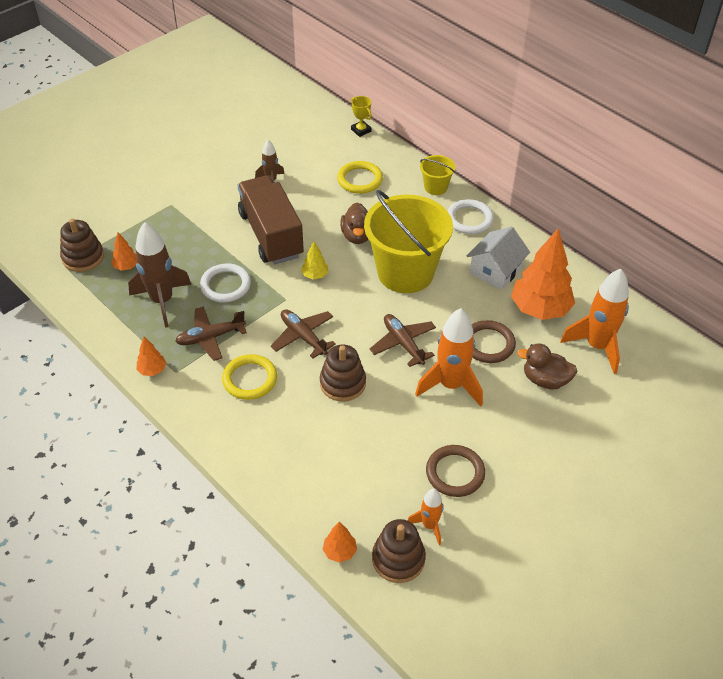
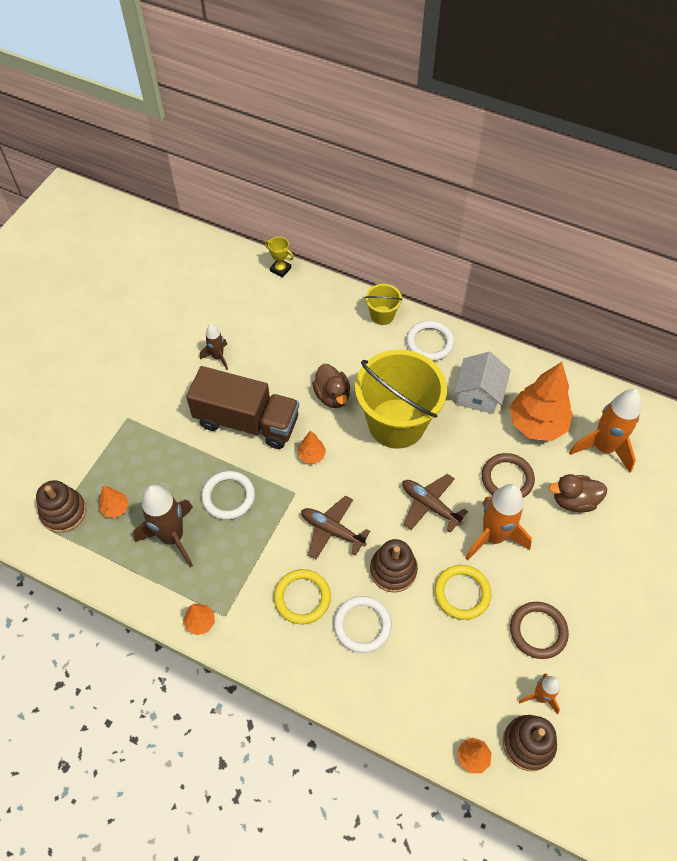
camera: 20 degrees left, 10 degrees up
brown plane [175,306,247,361] -> none
brown truck [238,175,304,264] -> brown truck turned 150 degrees clockwise [186,366,299,449]
yellow tree [301,241,328,279] -> orange tree [298,430,326,464]
yellow ring [337,161,383,194] -> yellow ring moved to [434,565,491,620]
none -> white ring [334,596,392,653]

